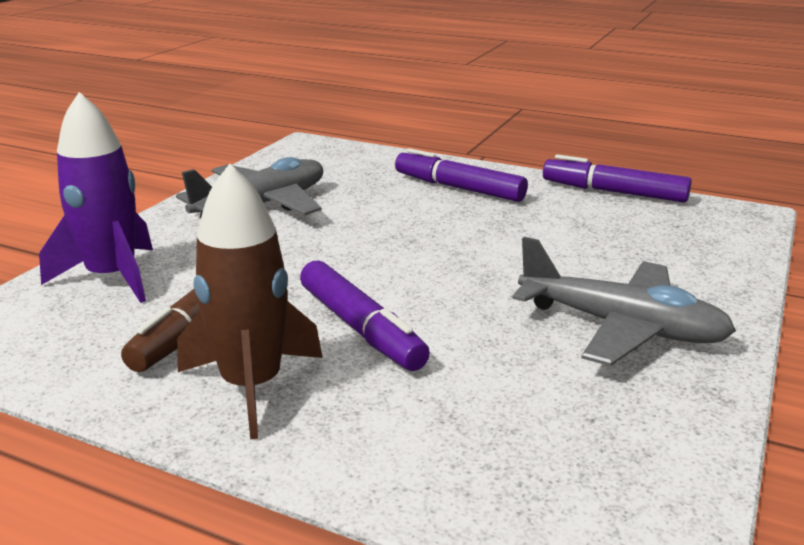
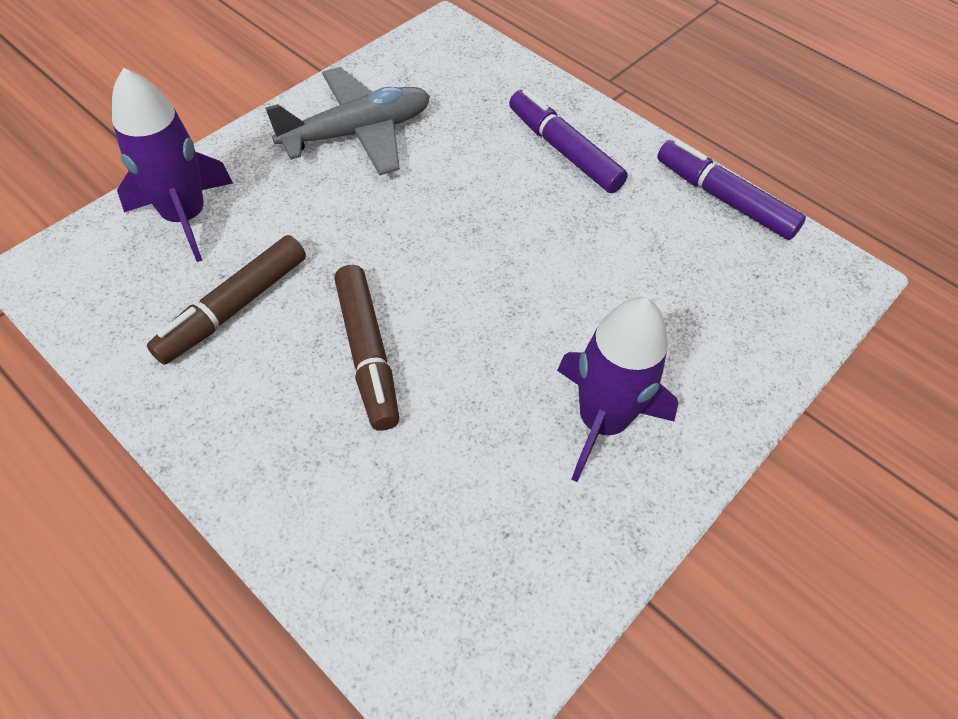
camera: 15 degrees right, 30 degrees up
brown rocket [177,164,323,439] -> none
purple marker [300,260,430,371] -> brown marker [334,265,399,431]
grey plane [512,237,736,366] -> purple rocket [557,297,678,482]

